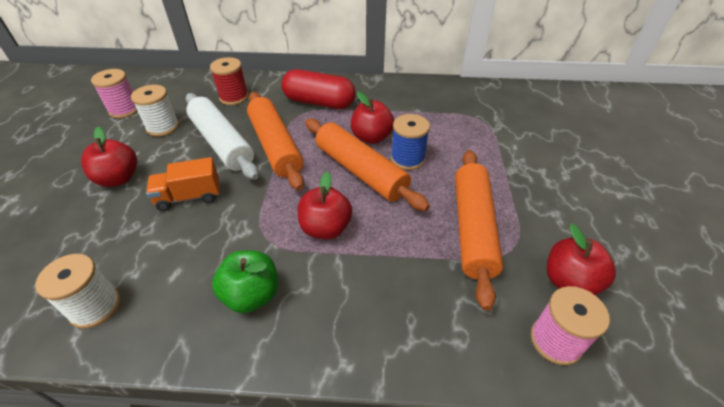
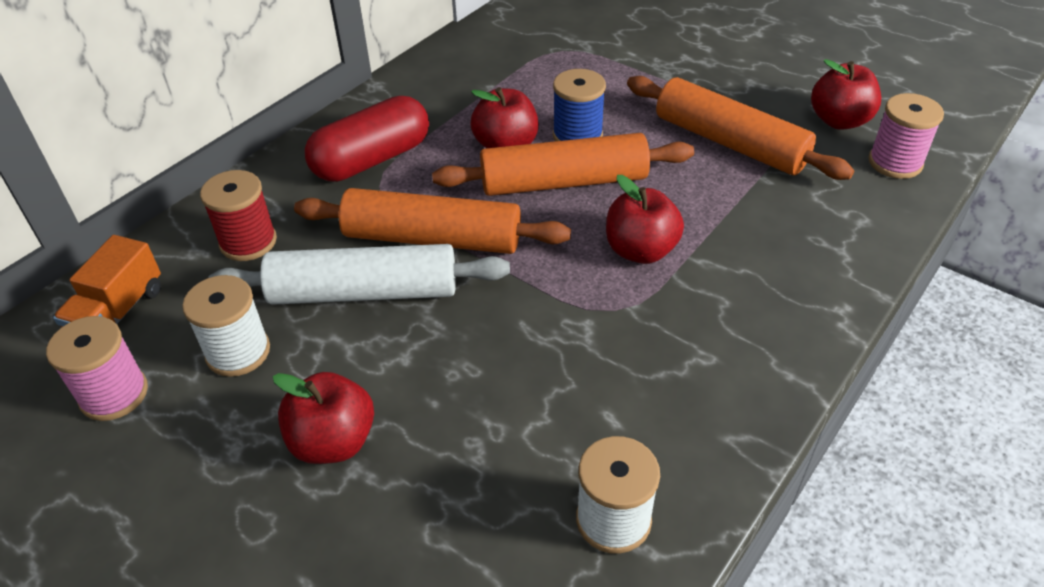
camera: 55 degrees left, 0 degrees up
orange truck [146,157,220,211] -> orange truck moved to [53,235,161,327]
green apple [212,250,278,313] -> none

